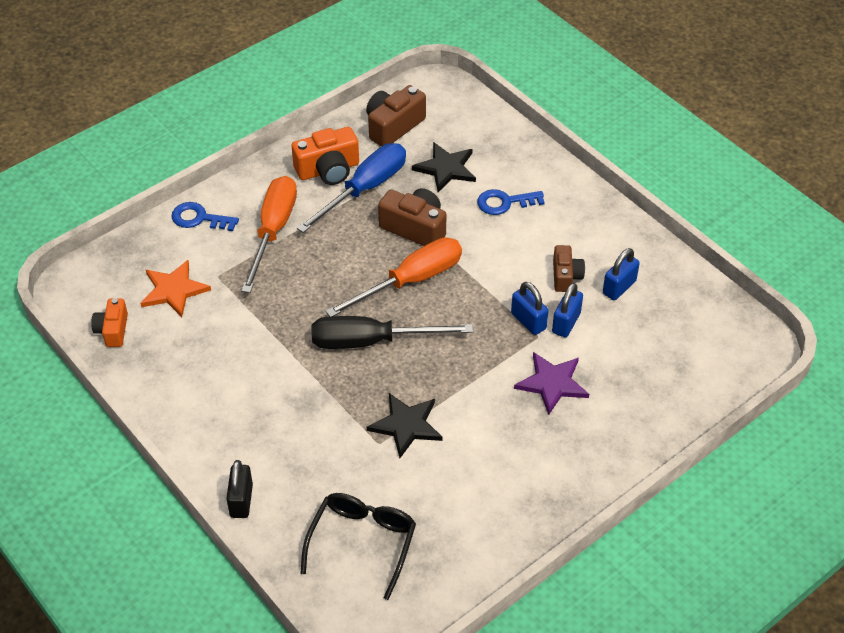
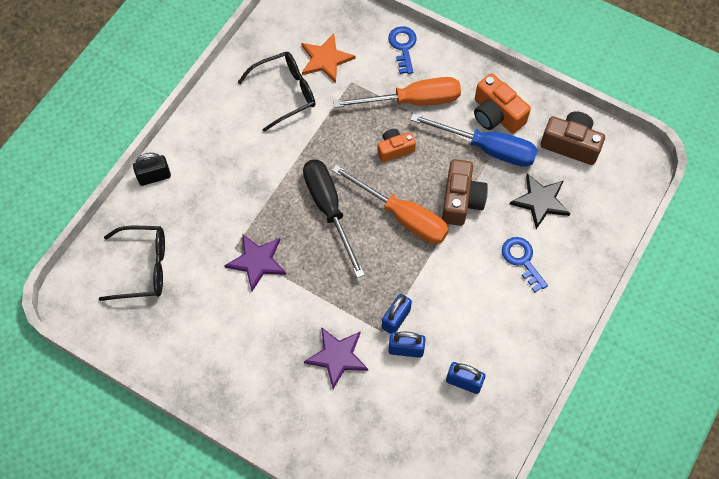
camera: 70 degrees right, 15 degrees up
orange camera [91,298,128,347] -> orange camera moved to [377,129,416,162]
black star [367,393,443,458] -> purple star [224,234,286,291]
brown camera [553,245,585,292] -> none
none -> black glasses [238,52,315,132]

